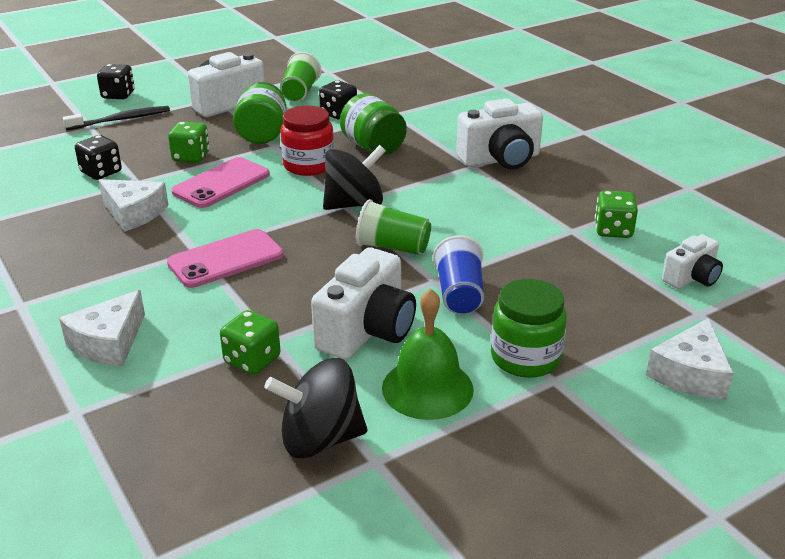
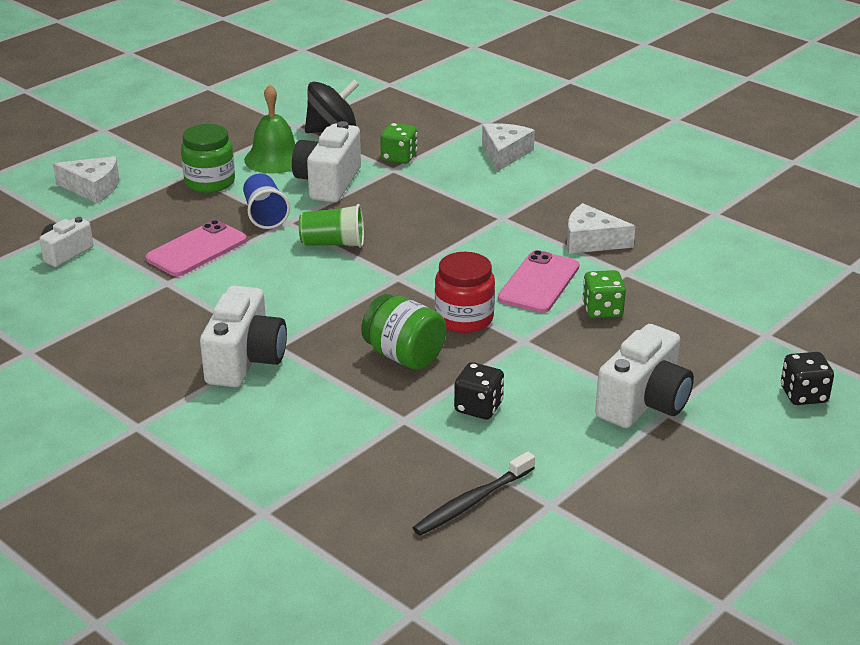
camera: 165 degrees right, 0 degrees up
black toothbrush [63,106,170,130] -> black toothbrush moved to [413,452,535,535]
black dice [75,135,122,180] -> none
pink phone [167,229,283,288] -> pink phone moved to [146,220,247,276]
green jar [233,82,287,144] -> none
green cup [280,52,321,102] -> none
black spinning top [323,145,386,210] -> none
white camera [456,98,543,169] -> white camera turned 135 degrees clockwise [200,286,287,387]
green dice [595,191,638,238] -> none
white cheese [646,318,734,399] -> white cheese turned 90 degrees clockwise [53,156,119,203]

